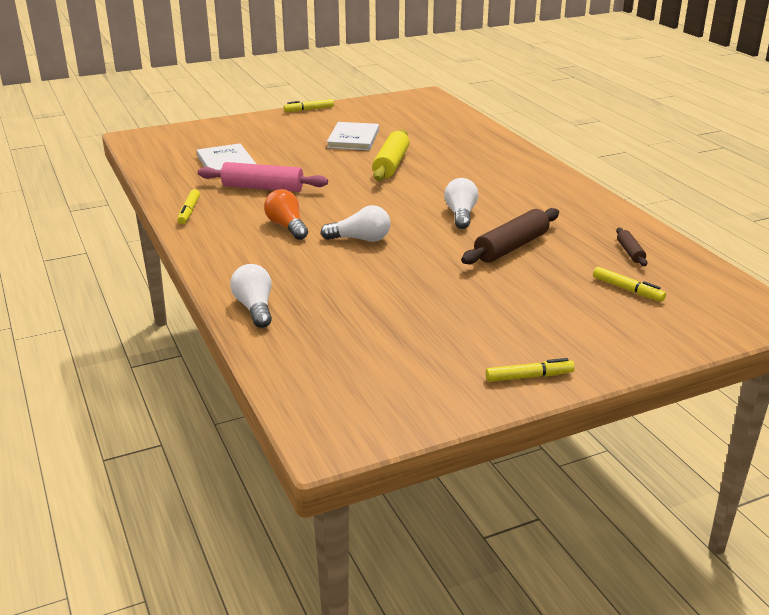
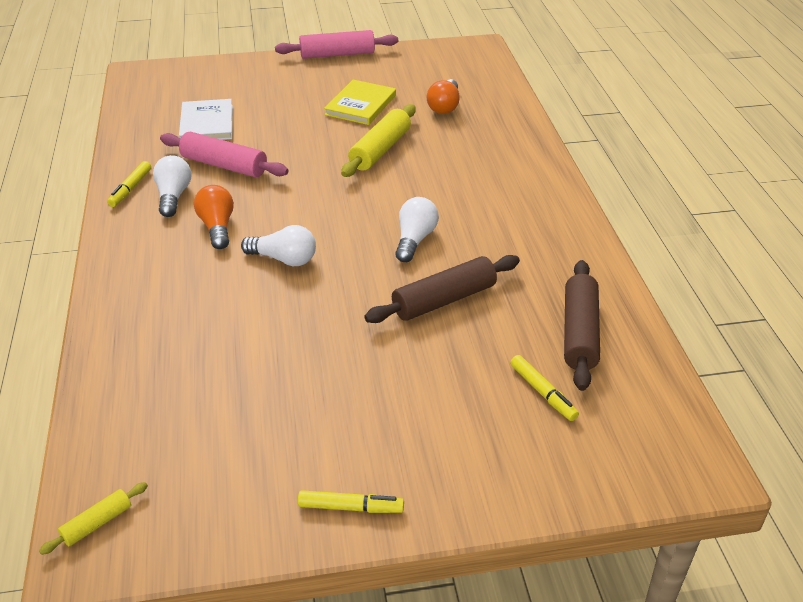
camera: 15 degrees right, 10 degrees up
white light bulb [230,264,272,328] -> white light bulb moved to [153,155,191,217]
yellow marker [284,99,334,112] -> pink rolling pin [275,30,398,59]
white book [327,122,379,151] -> yellow book [324,80,396,125]
brown rolling pin [616,228,648,266] -> brown rolling pin [564,260,600,391], size x1.94
none -> yellow rolling pin [39,482,148,555]
none -> orange light bulb [427,79,460,114]

